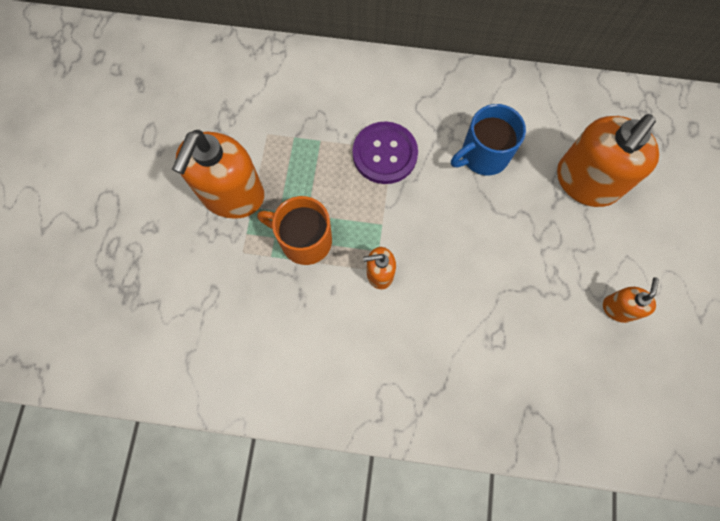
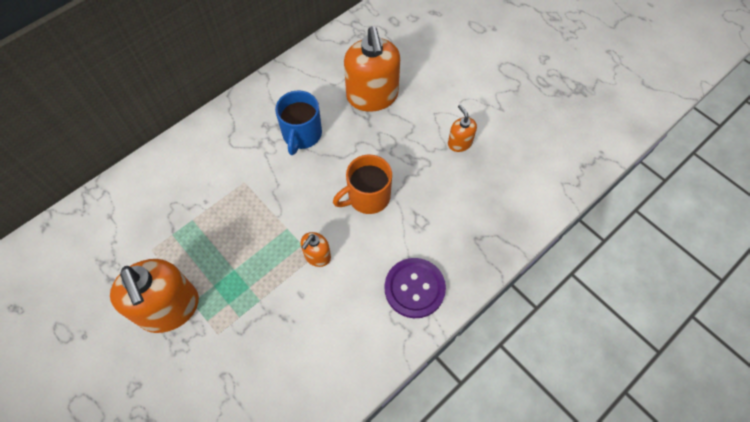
camera: 50 degrees left, 10 degrees down
orange mug [257,196,332,265] -> orange mug moved to [333,155,392,214]
purple button [353,121,418,184] -> purple button moved to [385,258,446,318]

